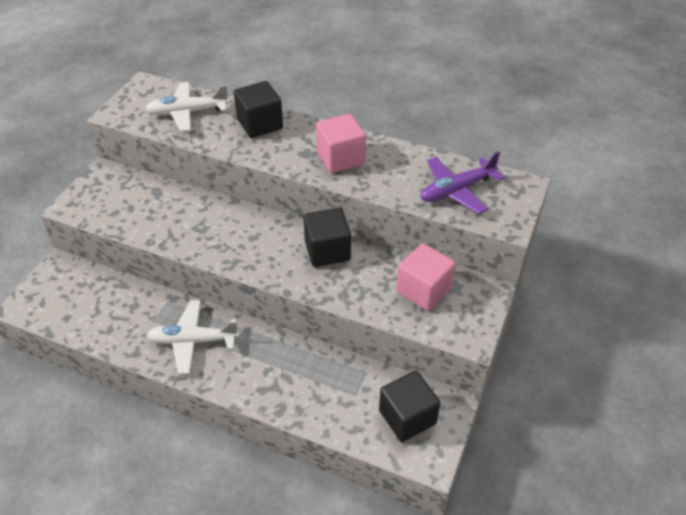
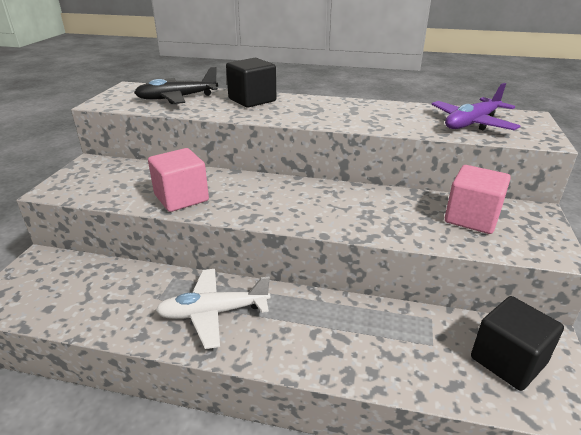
camera: 10 degrees left, 15 degrees down
white plane [145,82,229,132] -> black plane [134,66,218,104]
black cube [303,208,351,267] -> none
pink cube [316,114,366,173] -> pink cube moved to [148,148,209,212]

